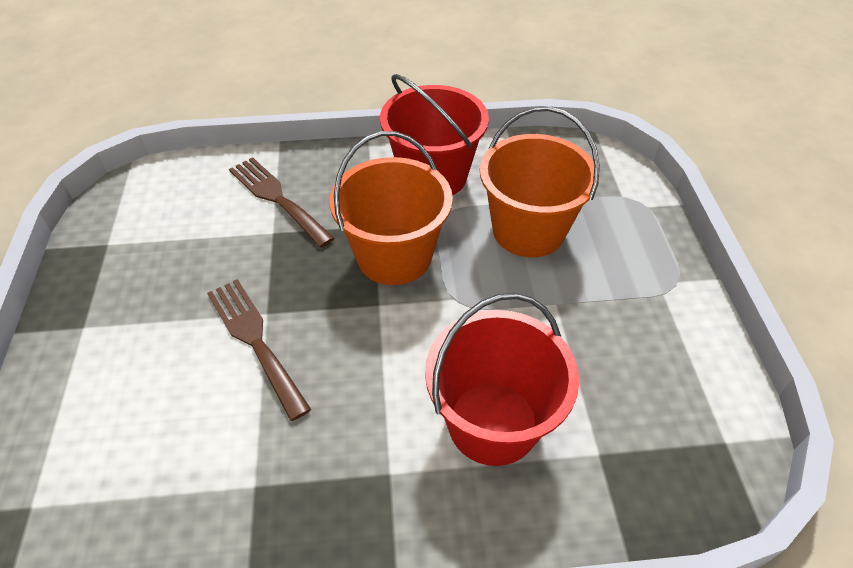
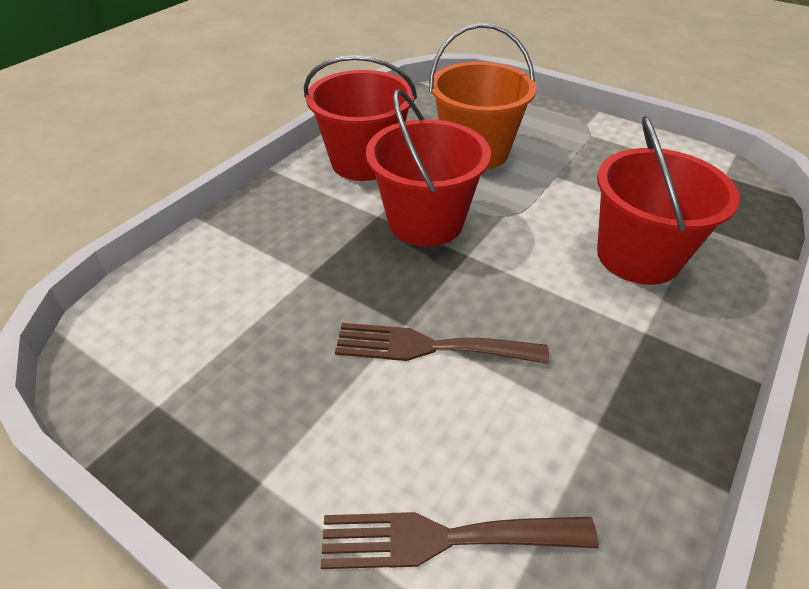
camera: 50 degrees left, 5 degrees down
brown fork [229,157,335,248] -> brown fork moved to [321,512,599,569]
orange bucket [329,131,453,285] -> red bucket [366,89,491,247]

